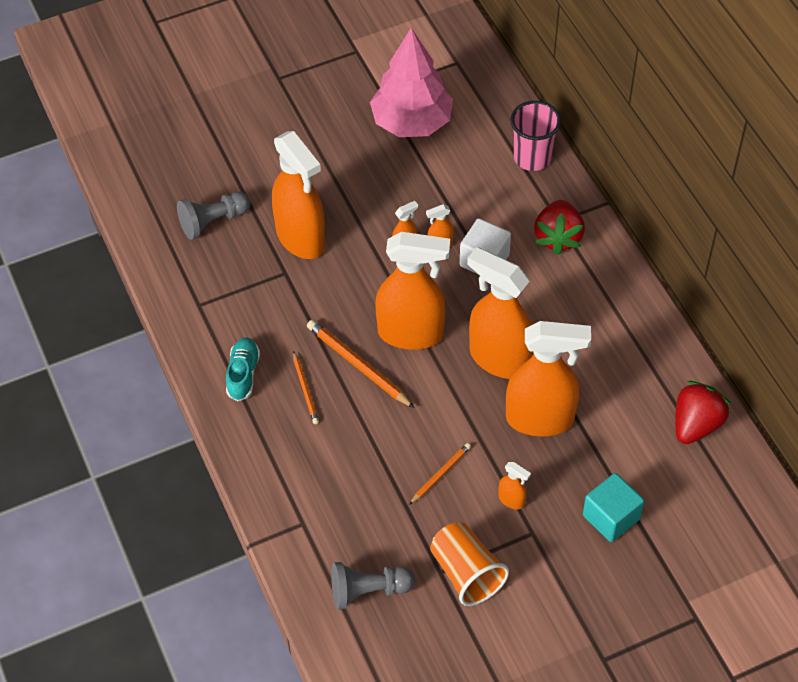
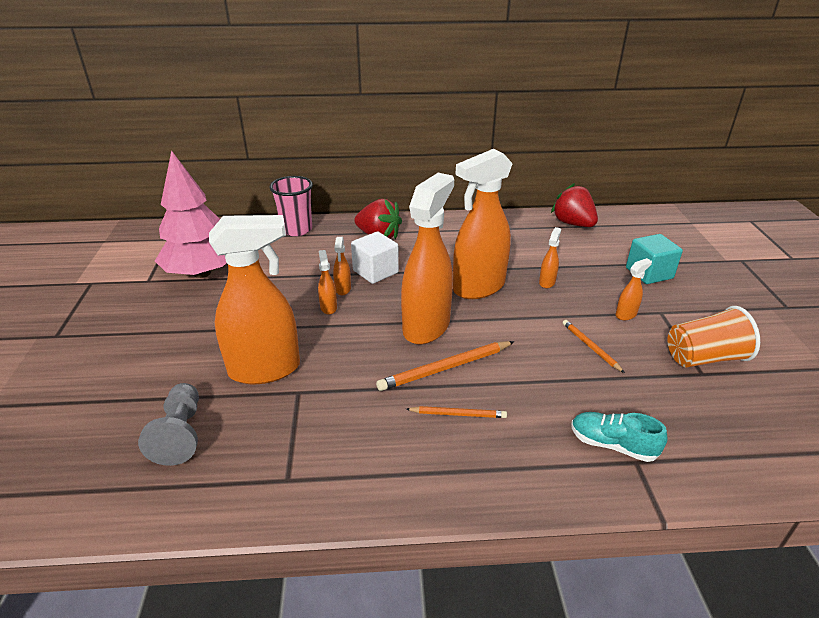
camera: 70 degrees left, 20 degrees down
turquoise shoe [226,337,260,401] -> turquoise shoe moved to [571,412,668,462]
grey pawn [331,562,415,609] -> none
orange spray bottle [506,321,591,436] -> orange spray bottle [539,227,561,288], size x0.41

